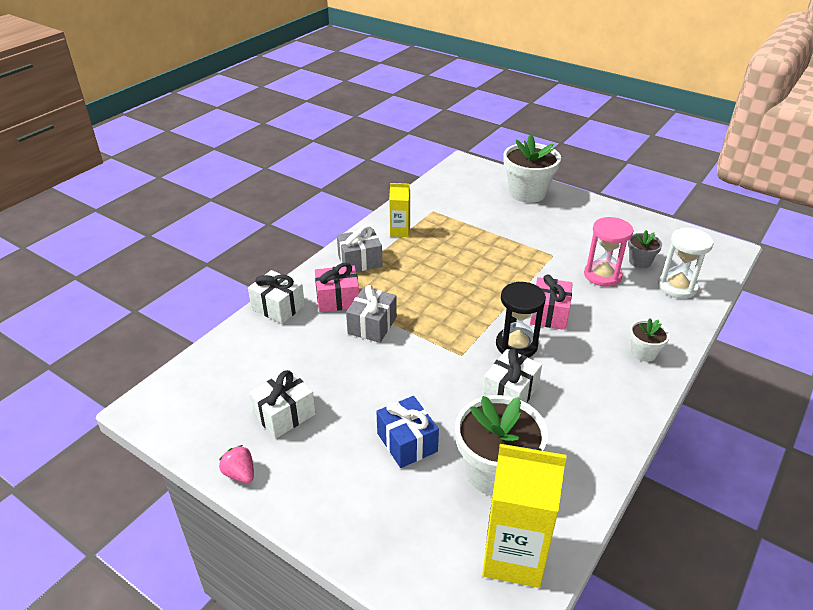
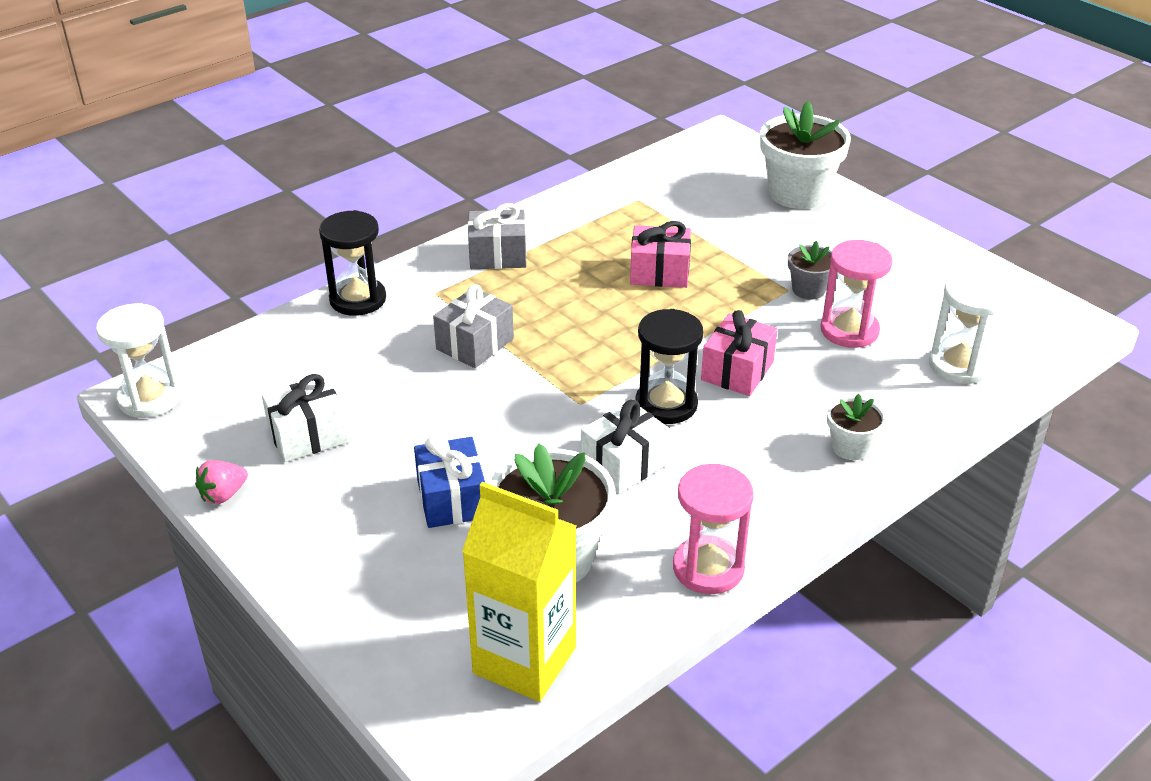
camera: 15 degrees right, 0 degrees up
pink strawberry [219,445,254,483] -> pink strawberry turned 105 degrees counterclockwise [195,460,248,504]
white gift [248,270,305,324] -> black hourglass [319,210,386,316]
pink gift [315,263,359,312] -> pink gift moved to [630,221,691,288]
yellow carton [389,183,410,237] -> none
grey flower pot [628,230,662,268] -> grey flower pot moved to [788,241,832,299]
none -> white hourglass [96,304,181,418]
none -> pink hourglass [673,464,754,594]

